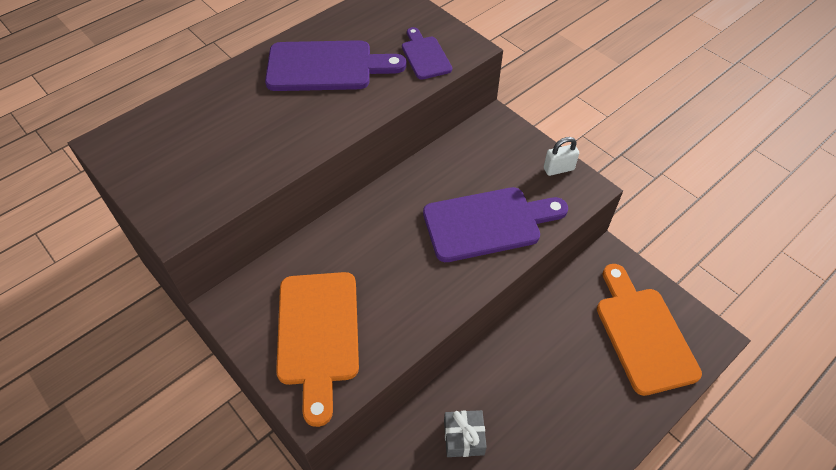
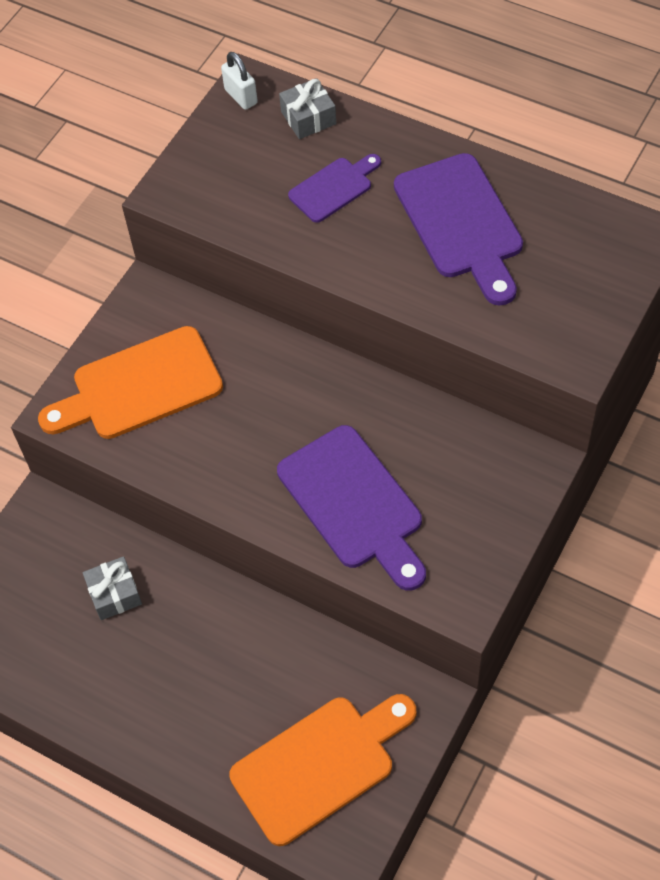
camera: 75 degrees right, 5 degrees up
purple cutting board [402,27,452,80] -> purple cutting board moved to [288,154,381,223]
white padlock [544,137,579,176] -> white padlock moved to [221,52,258,110]
none -> grey gift [279,78,336,139]

